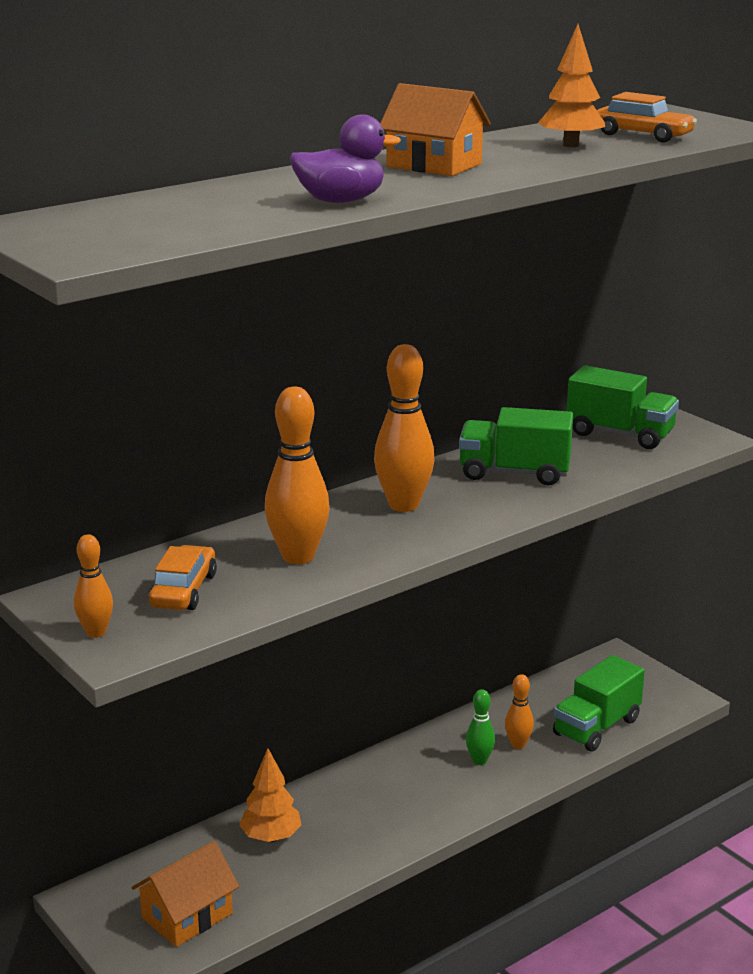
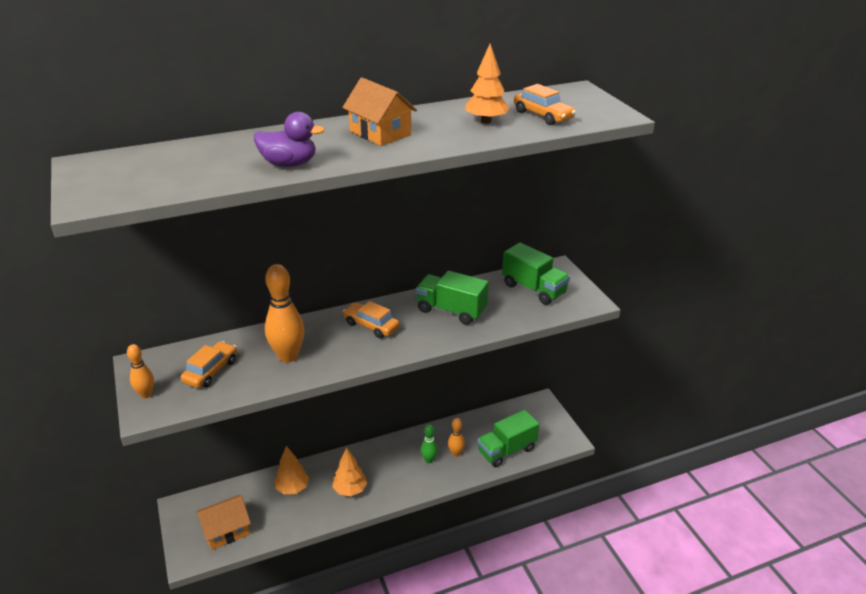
camera: 15 degrees right, 10 degrees up
orange bowling pin [374,344,435,512] -> orange car [343,301,400,338]
none -> orange tree [332,447,367,496]

